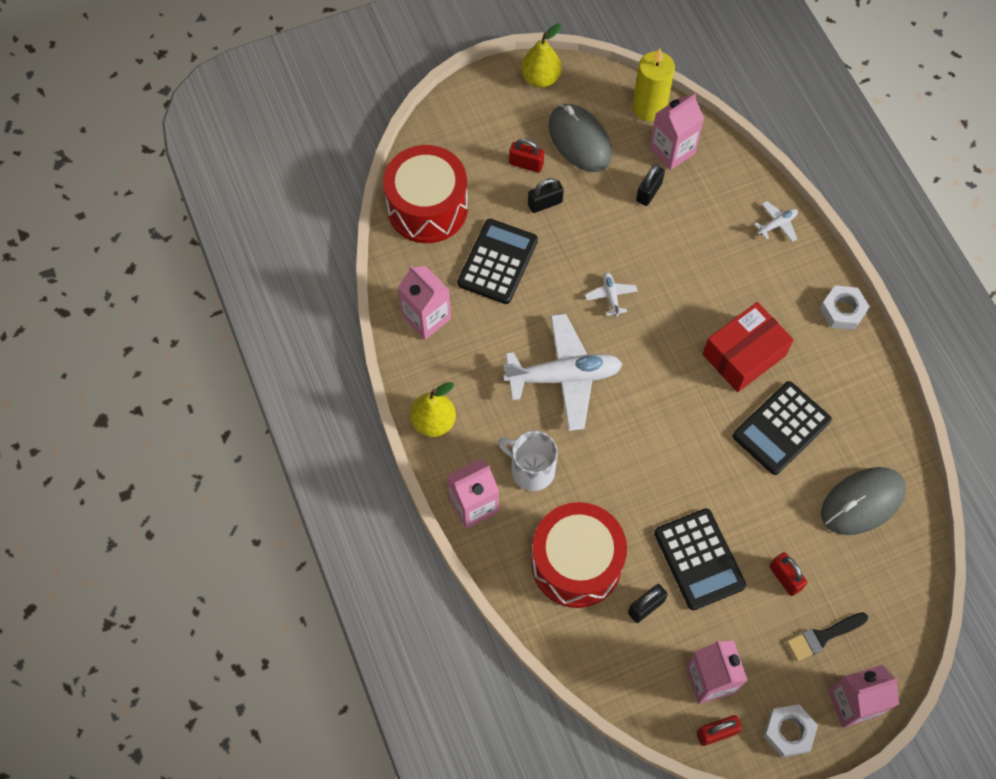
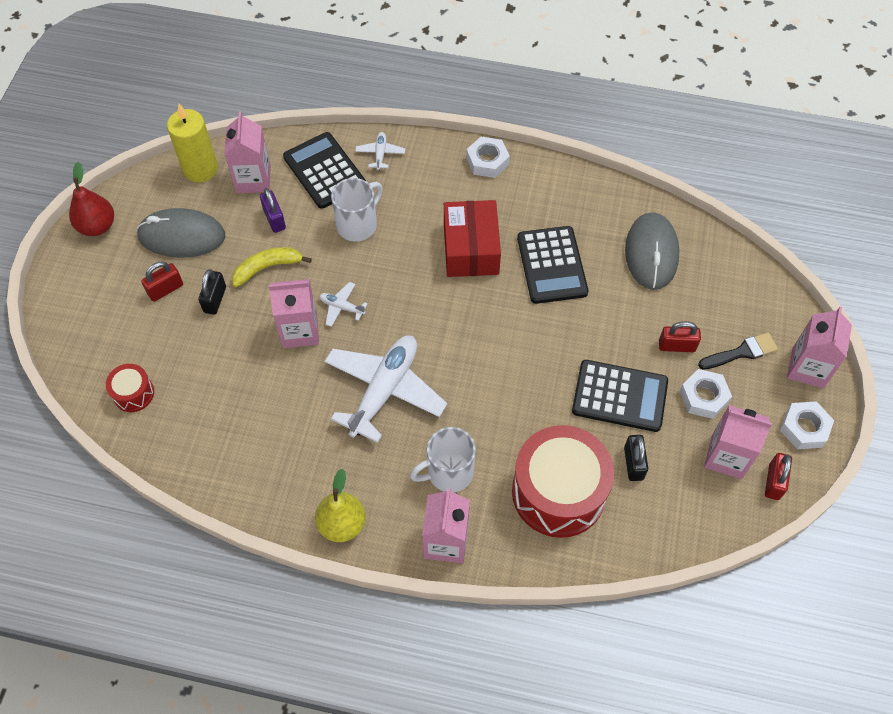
camera: 55 degrees left, 5 degrees down
red drum [383,145,468,243] -> red drum [106,364,154,412], size x0.46
pink carton [398,265,451,340] -> pink carton moved to [268,279,319,348]
black calculator [457,219,538,304] -> black calculator moved to [283,132,366,209]
yellow pear [521,23,562,88] -> red pear [69,162,114,236]
black padlock [636,164,665,206] -> purple padlock [260,188,286,233]
black brush [786,612,868,661] -> black brush turned 120 degrees counterclockwise [698,332,778,369]
none -> yellow banana [232,247,312,287]
none -> white mug [331,178,383,242]
none -> white nut [680,369,732,419]

